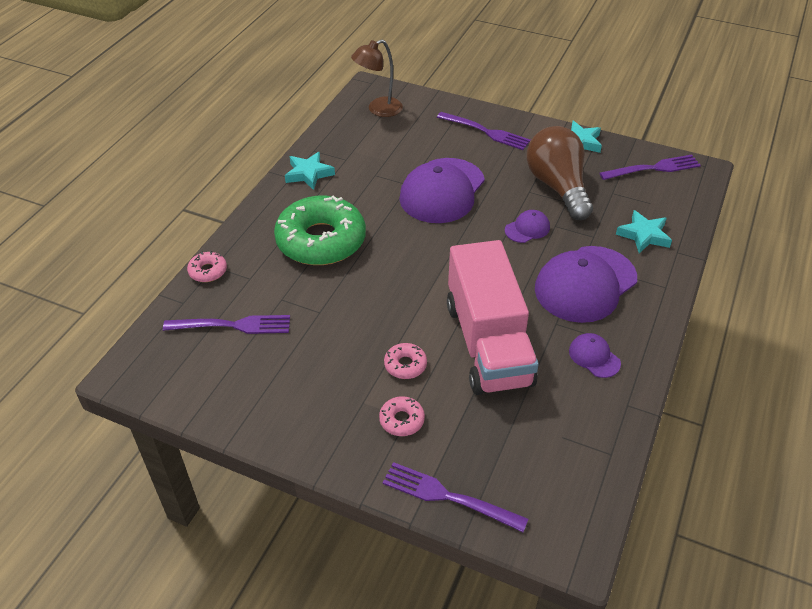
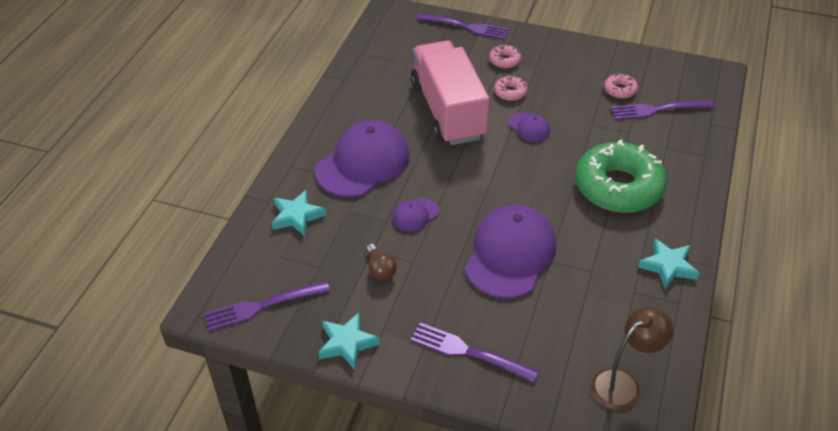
camera: 175 degrees right, 0 degrees up
pink donut [187,251,227,282] -> pink donut moved to [604,73,638,99]
brown light bulb [527,126,593,220] -> brown light bulb [366,243,397,281], size x0.43
purple cap [569,333,621,378] -> purple cap moved to [509,113,550,142]

